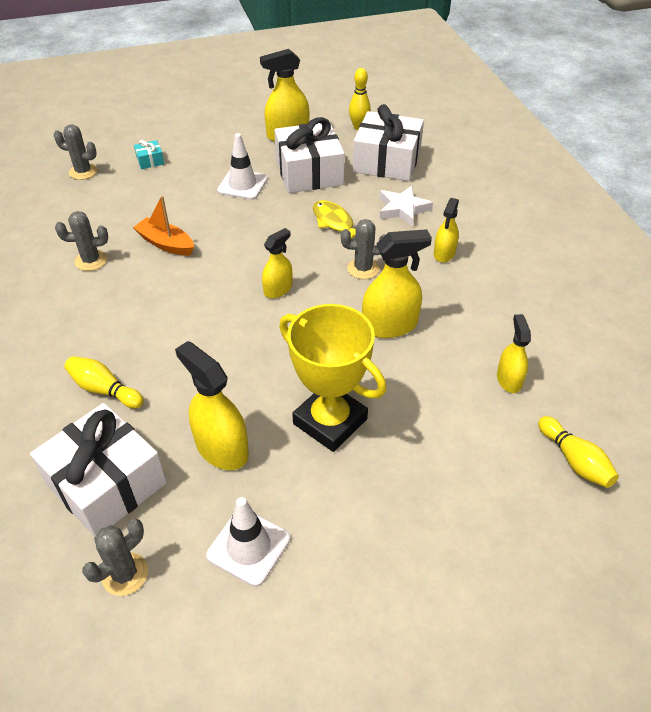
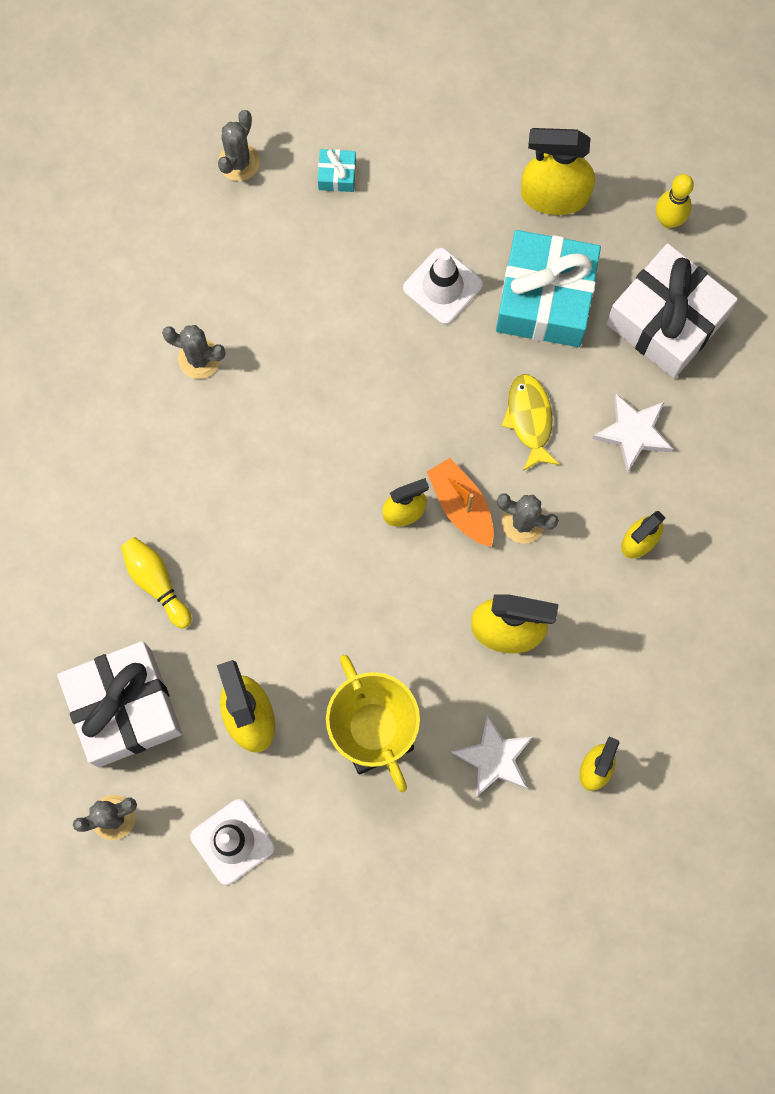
camera: 25 degrees right, 30 degrees up
grey cactus [54,124,97,180] -> grey cactus turned 75 degrees clockwise [218,110,260,181]
orange boat [133,196,194,256] -> orange boat moved to [427,458,494,547]
white gift [274,117,345,193] -> turquoise gift [496,230,601,347]
yellow bowling pin [538,416,619,488] -> none
none -> white star [451,715,533,797]

